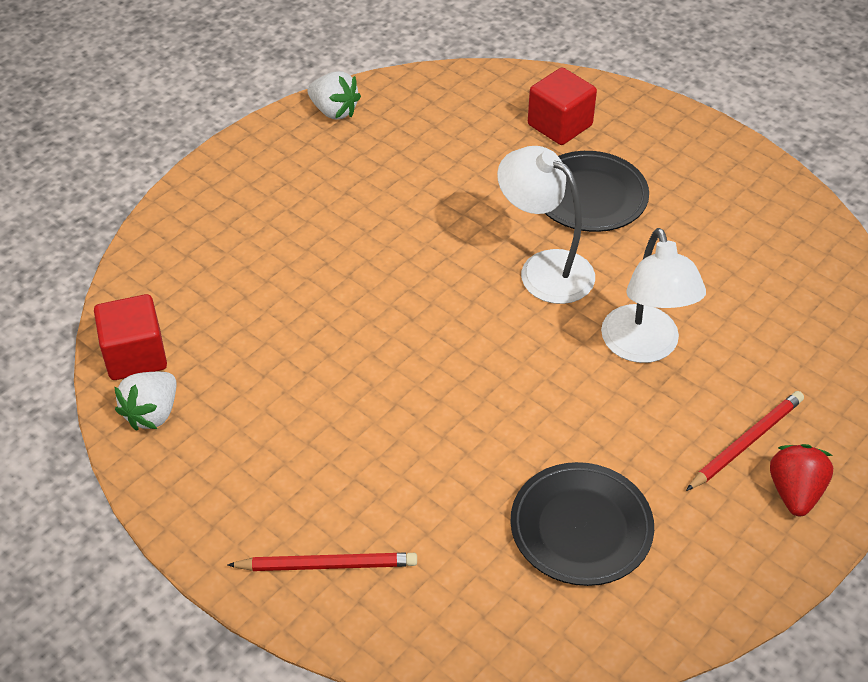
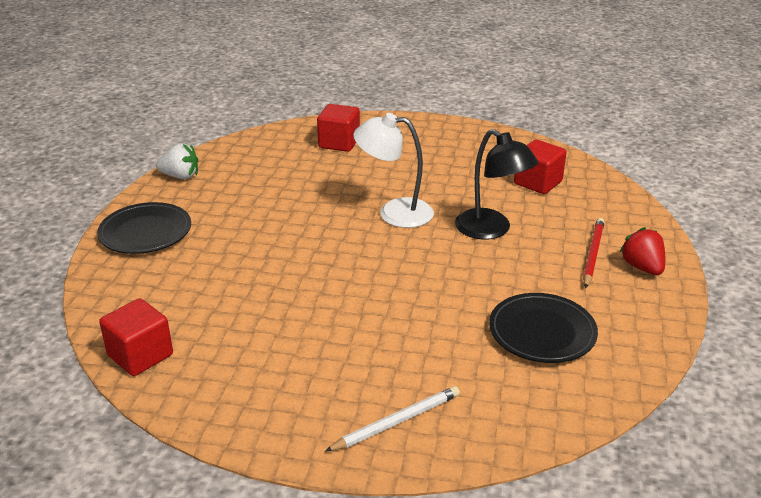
camera: 30 degrees left, 15 degrees down
white strawberry [114,372,176,431] -> none
red pencil [228,552,417,571] -> white pencil [325,386,460,452]
black plate [545,151,649,232] -> black plate moved to [97,202,191,254]
white lamp [601,228,706,363] -> black lamp [455,129,538,240]
none -> red cube [514,139,567,194]

